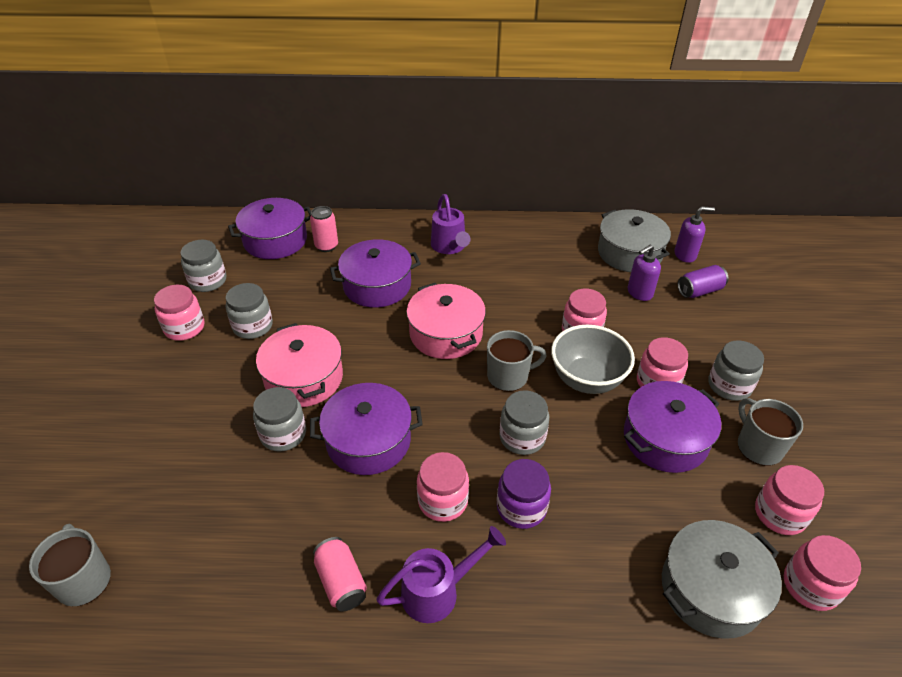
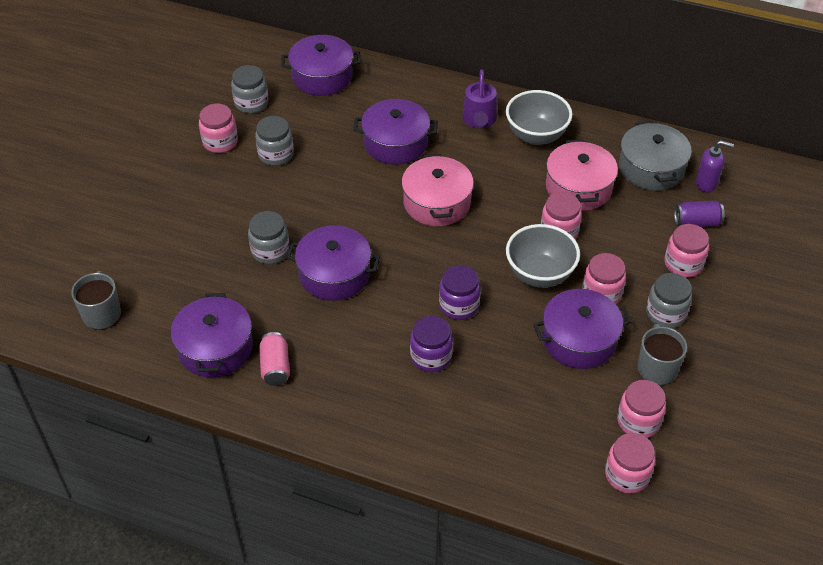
camera: 20 degrees right, 5 degrees up
pink pot [256,323,343,407] -> pink pot moved to [546,140,618,211]
pink can [310,206,338,252] -> none
purple watering can [376,526,506,623] -> none
pink jar [417,452,469,522] -> pink jar moved to [664,224,709,277]
grey mug [487,330,547,392] -> none
grey jar [499,390,549,455] -> purple jar [439,265,481,320]
purple soap dispenser [627,244,661,301] -> none
grey pot [662,520,782,639] -> none
none -> purple pot [171,293,253,378]
none -> grey bowl [506,90,573,145]

